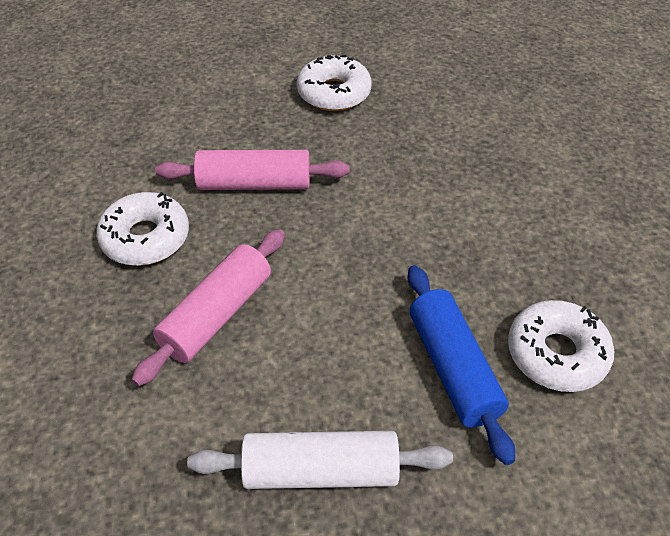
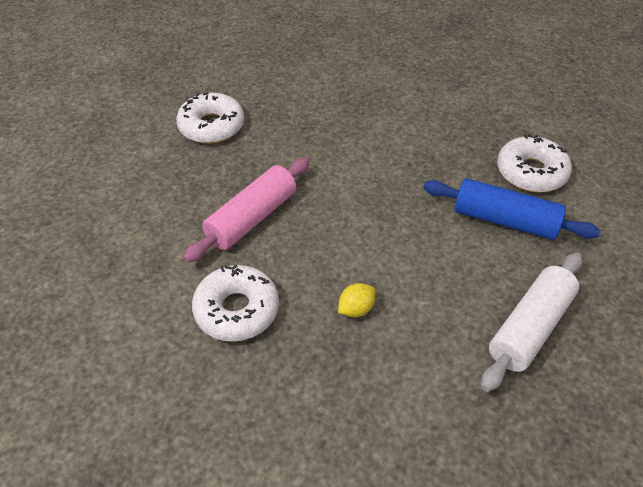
camera: 50 degrees left, 0 degrees up
pink rolling pin [131,229,285,386] -> yellow lemon [338,283,375,317]

